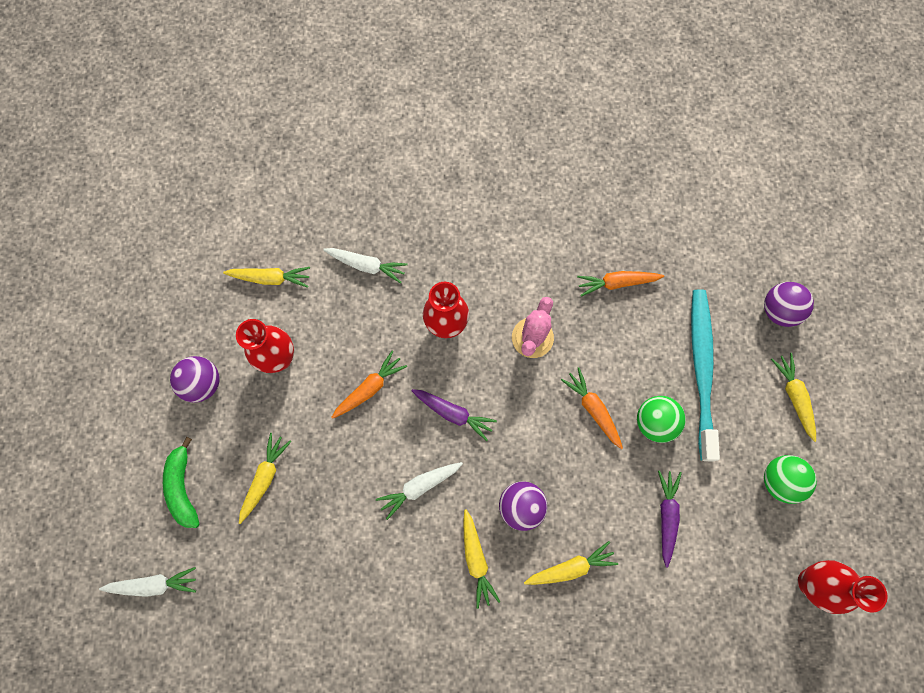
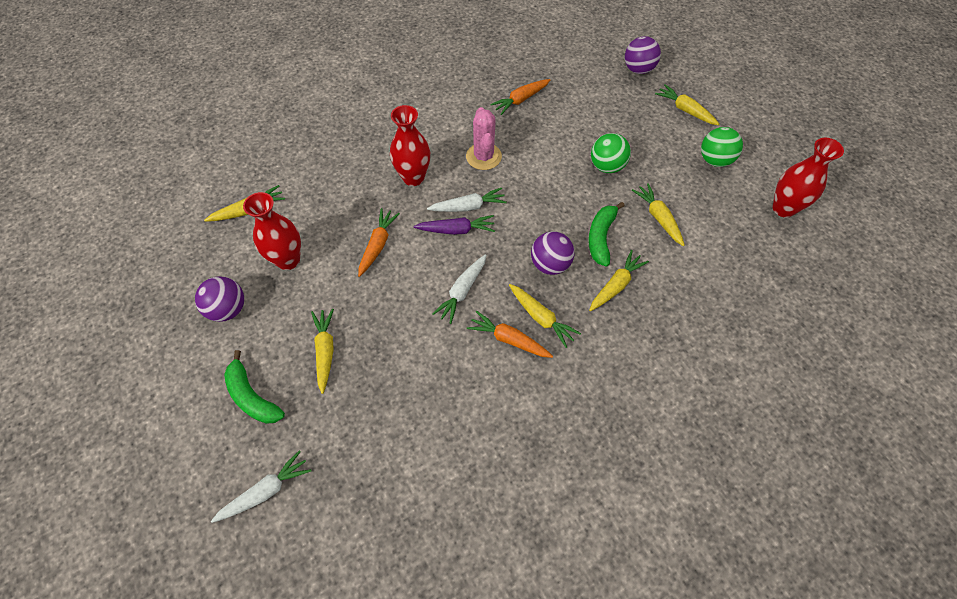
camera: 30 degrees left, 15 degrees down
white carrot [323,248,408,284] -> white carrot moved to [427,188,507,212]
orange carrot [561,367,623,449] -> orange carrot moved to [467,311,553,358]
purple carrot [658,470,682,568] -> yellow carrot [632,183,685,246]
turquoise toothbrush [691,289,720,462] -> none
none -> green banana [588,202,624,266]

